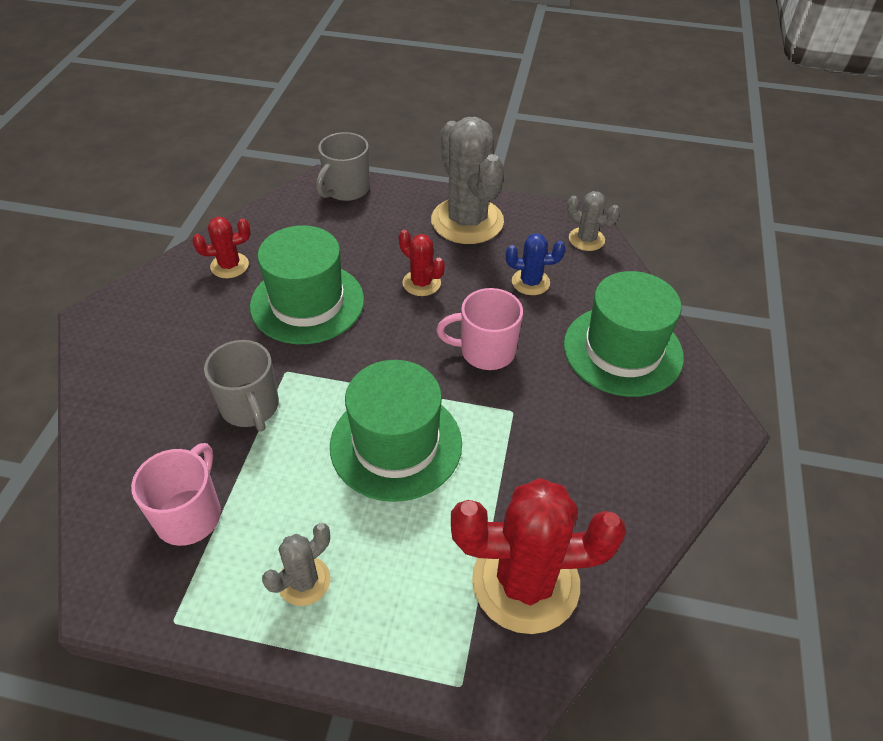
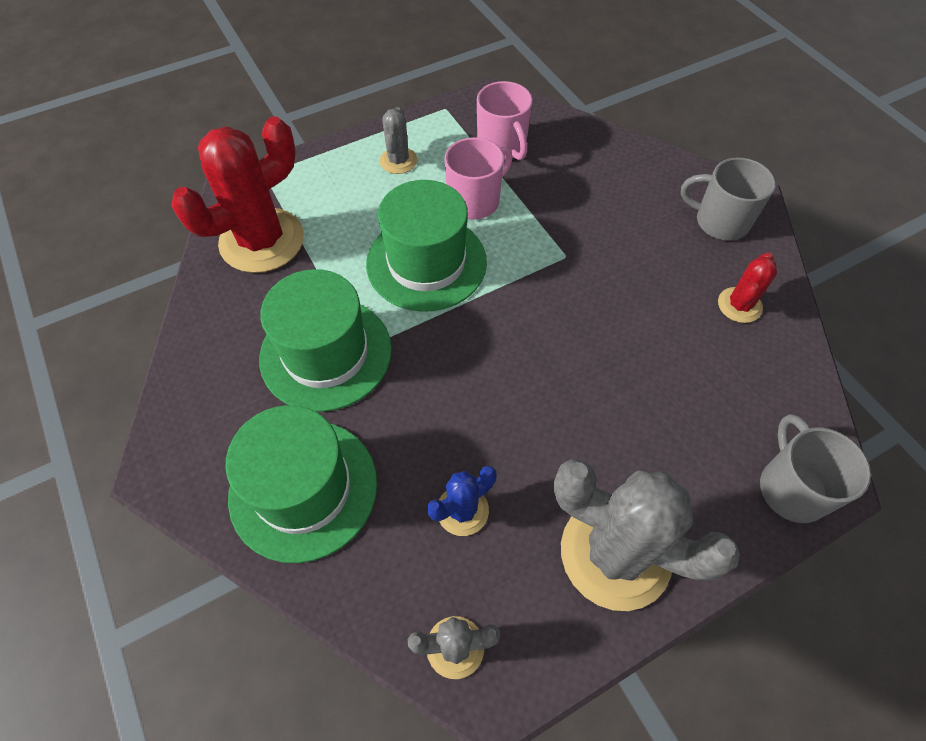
camera: 140 degrees right, 10 degrees up
grey mug [204,340,279,432] -> grey mug moved to [681,157,776,241]
green hat [250,225,364,344] -> green hat moved to [259,269,392,412]
red cactus [399,230,445,296] -> none
pink mug [437,288,523,370] -> pink mug moved to [444,137,513,219]

